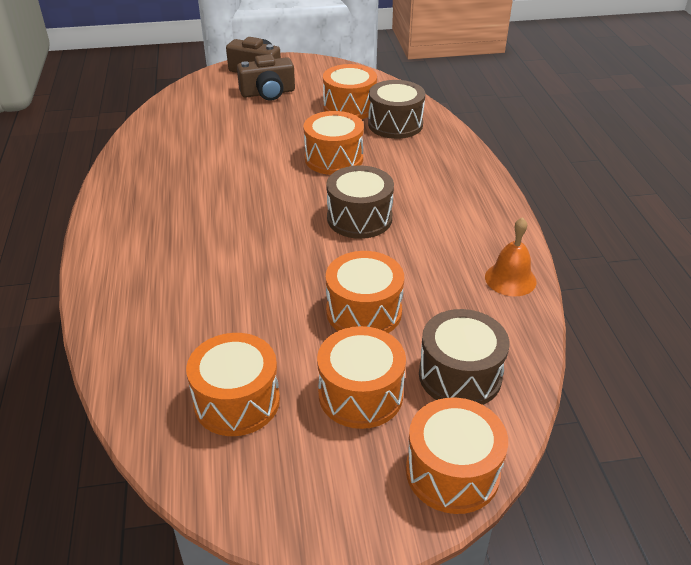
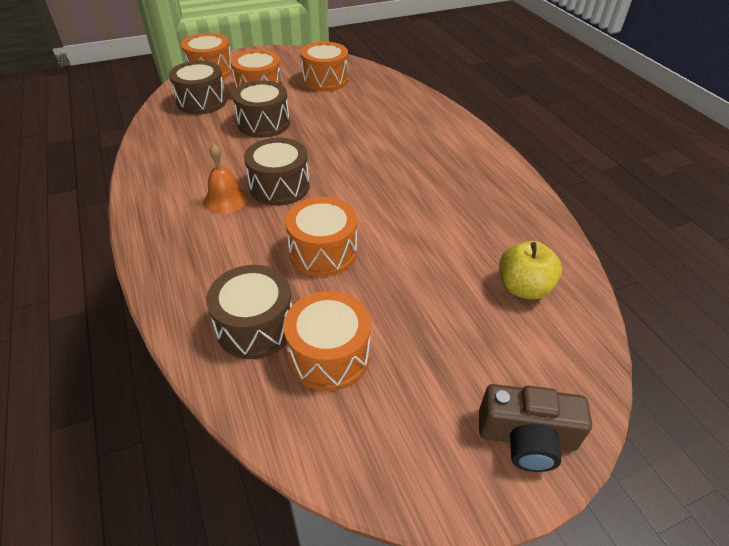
camera: 165 degrees right, 5 degrees up
brown camera [237,54,295,101] -> none
orange drum [326,251,404,333] -> brown drum [232,80,290,138]
orange bell [485,217,537,296] -> orange bell moved to [203,144,248,214]
none -> yellow apple [499,241,562,299]

